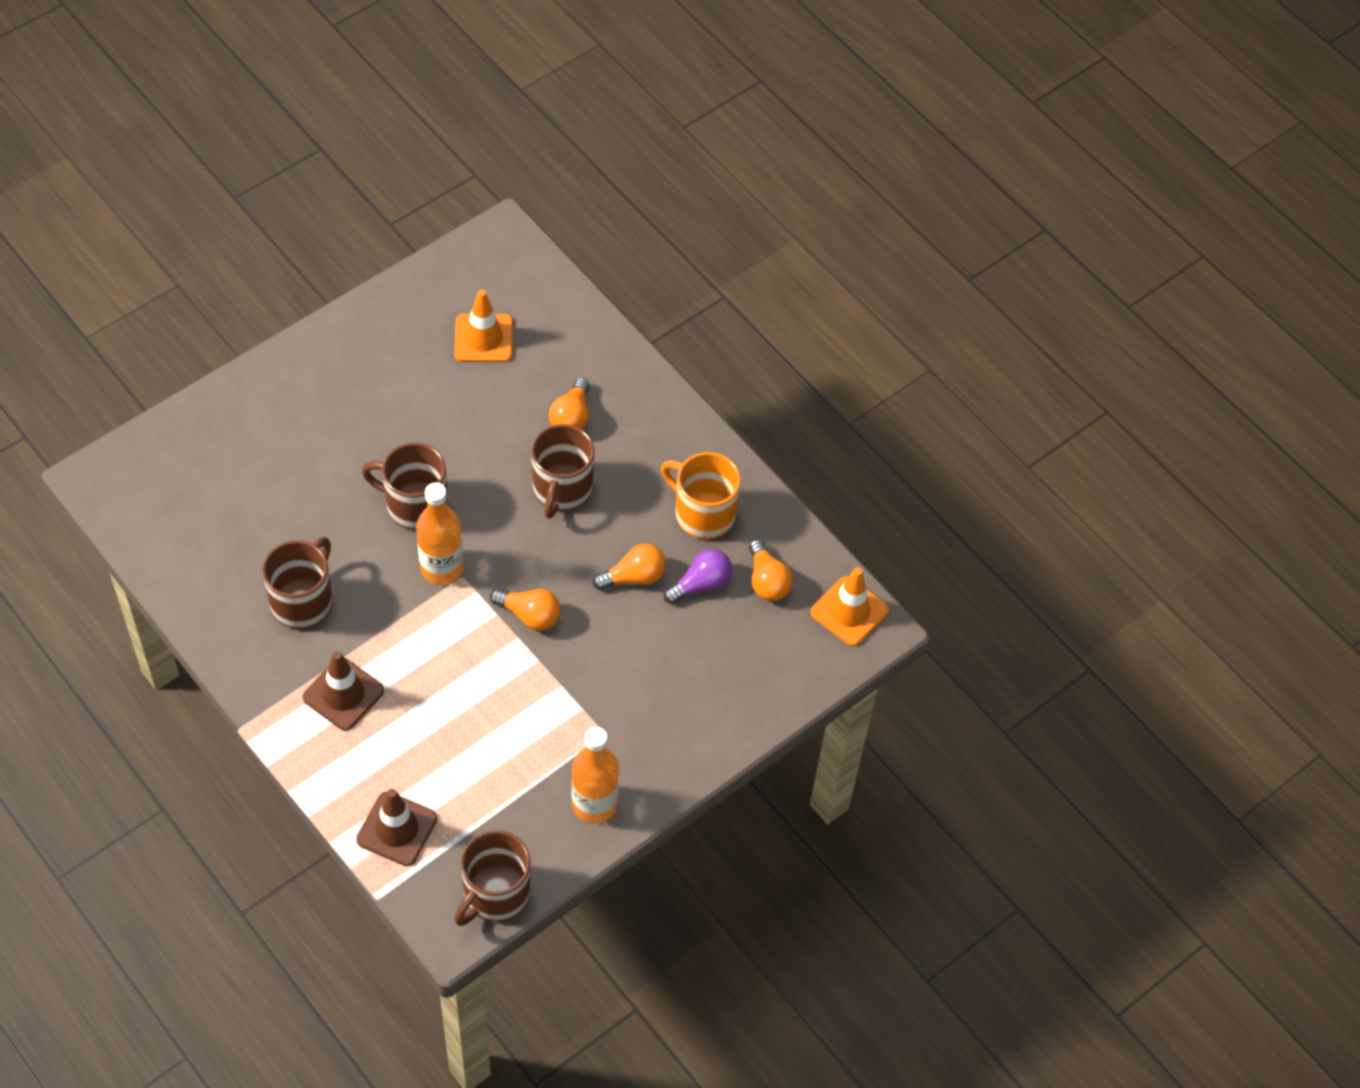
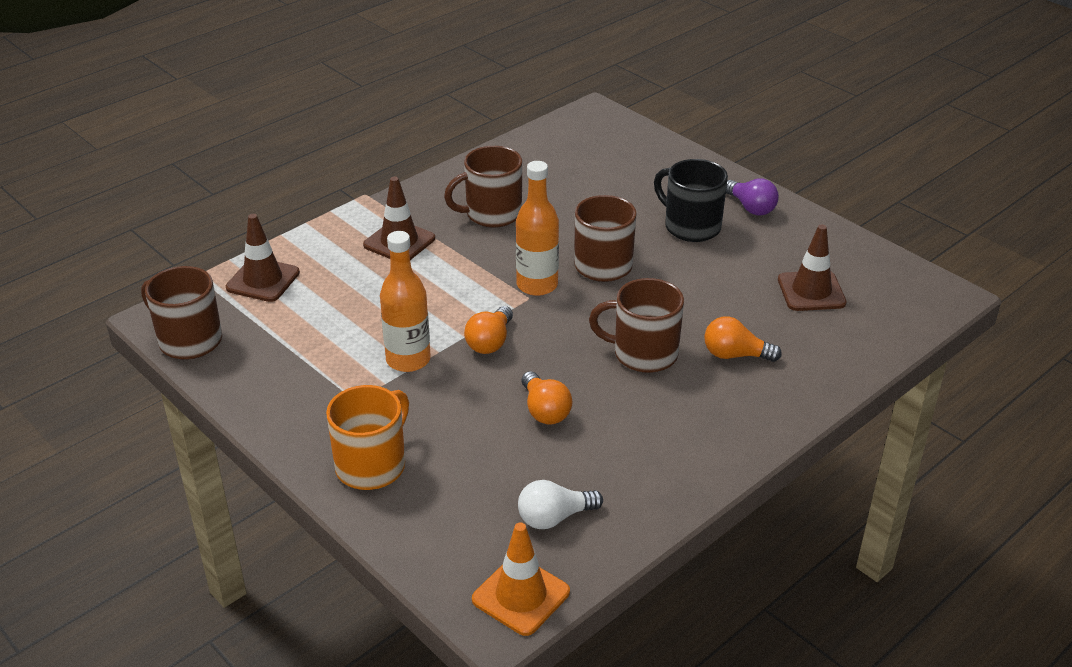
camera: 90 degrees right, 20 degrees down
brown mug [262,537,333,629] -> brown mug turned 135 degrees clockwise [444,146,522,228]
orange traffic cone [455,290,513,362] -> brown traffic cone [778,225,847,311]
orange bottle [571,727,619,823] -> orange bottle moved to [380,231,431,372]
orange mug [661,452,741,539] -> orange mug moved to [326,385,409,490]
purple light bulb [664,549,732,604] -> purple light bulb moved to [726,179,779,215]
orange light bulb [749,539,793,601] -> white light bulb [518,480,603,529]
none -> black mug [654,159,728,242]

